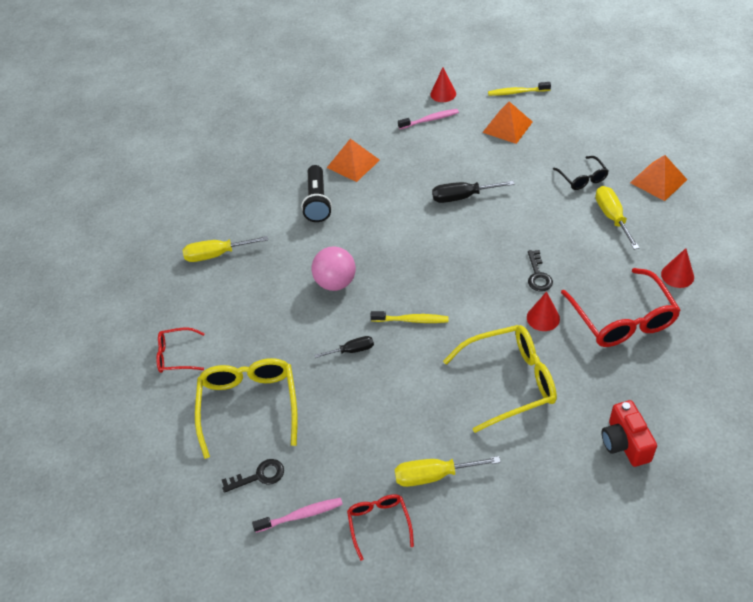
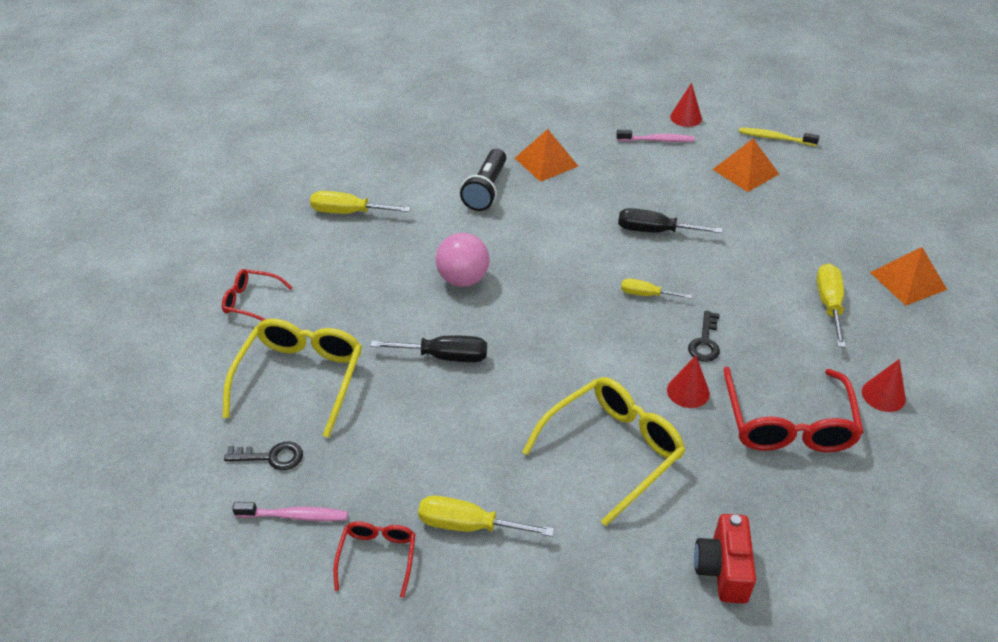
camera: 15 degrees right, 5 degrees down
black screwdriver [314,336,374,358] -> black screwdriver [370,335,487,362], size x1.56
yellow toothbrush [370,311,449,323] -> none
yellow glasses [443,325,557,433] -> yellow glasses turned 45 degrees counterclockwise [522,377,685,526]
black glasses [553,156,609,190] -> none
none -> yellow screwdriver [621,279,692,299]

